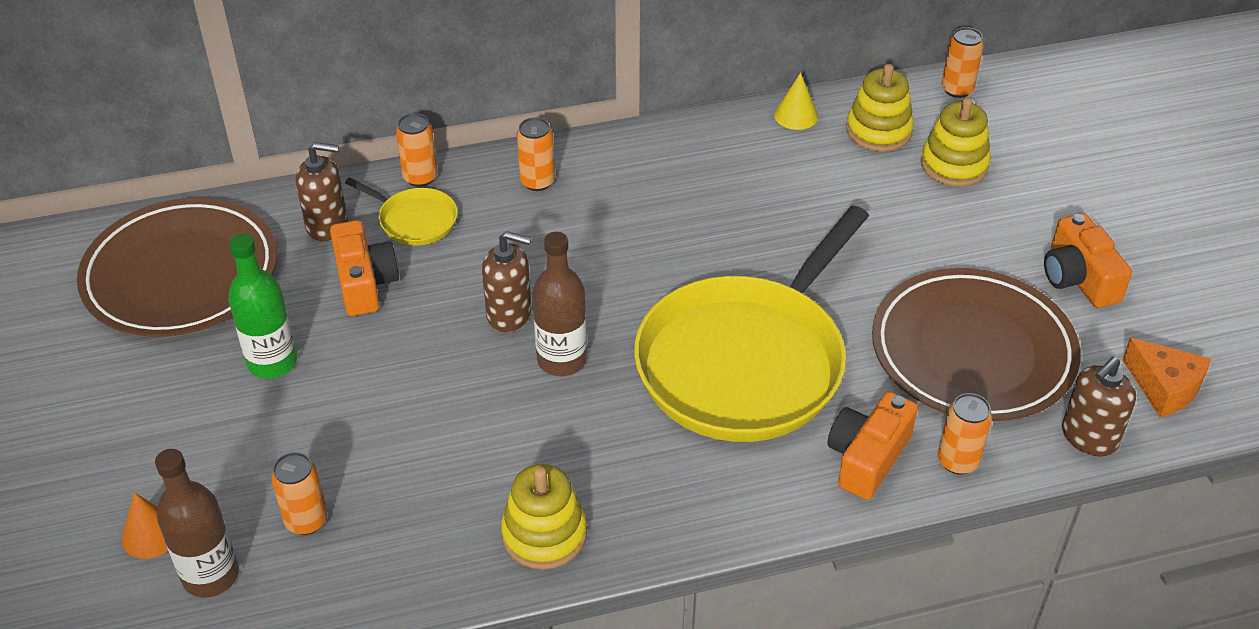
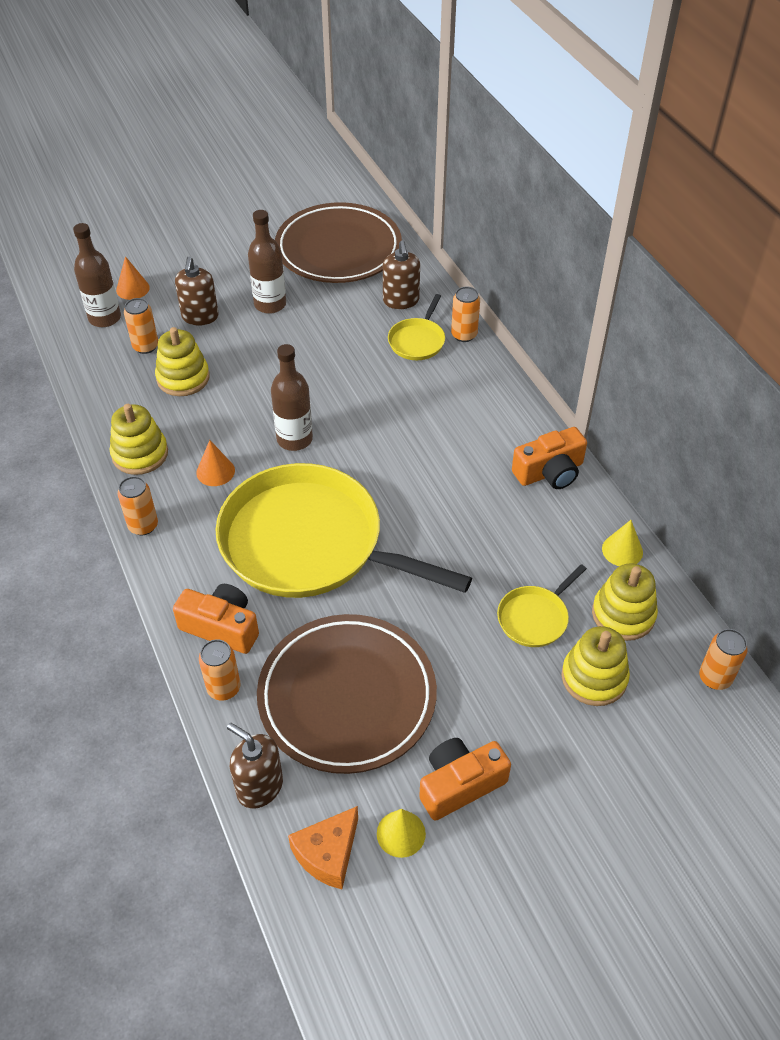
camera: 80 degrees right, 5 degrees up
green bottle [228,234,297,379] -> brown bottle [248,210,286,314]
orange camera [330,220,399,316] -> orange camera moved to [512,427,587,489]
brown soap dispenser [482,231,531,332] -> brown soap dispenser moved to [175,256,219,326]
orange can [517,117,555,191] -> orange can moved to [118,476,158,535]
none -> yellow stacking toy [155,327,210,396]
none -> orange cone [196,440,235,486]
none -> yellow cone [377,809,426,858]
none -> yellow pan [497,564,587,647]

